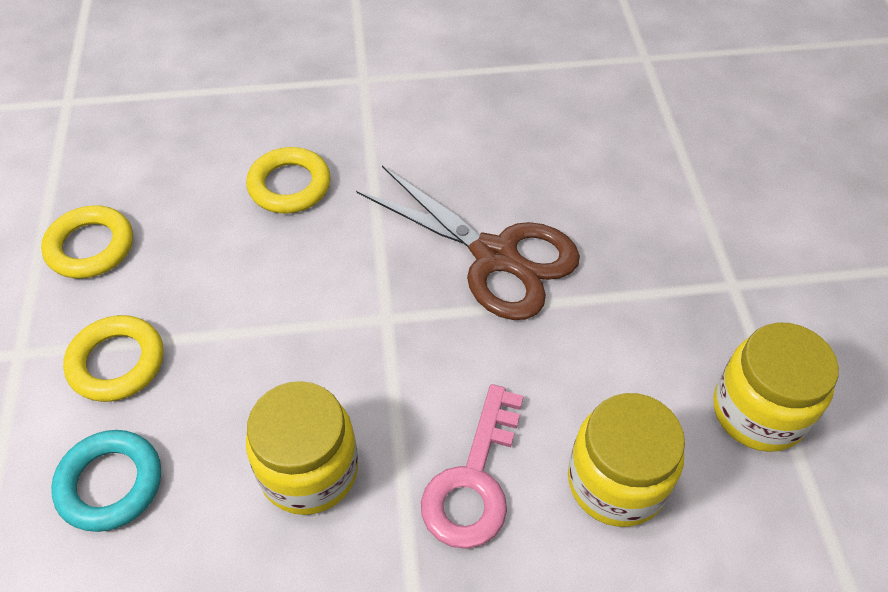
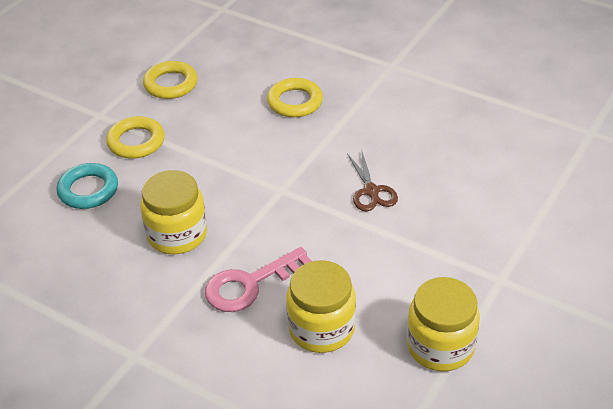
camera: 40 degrees right, 10 degrees down
brown scissors [356,165,580,320] -> brown scissors [347,152,398,211], size x0.52

